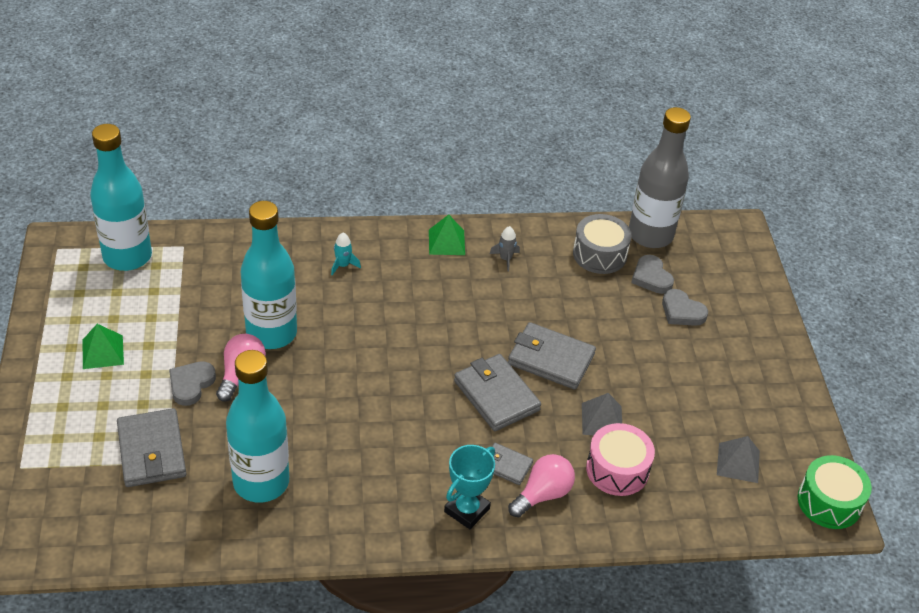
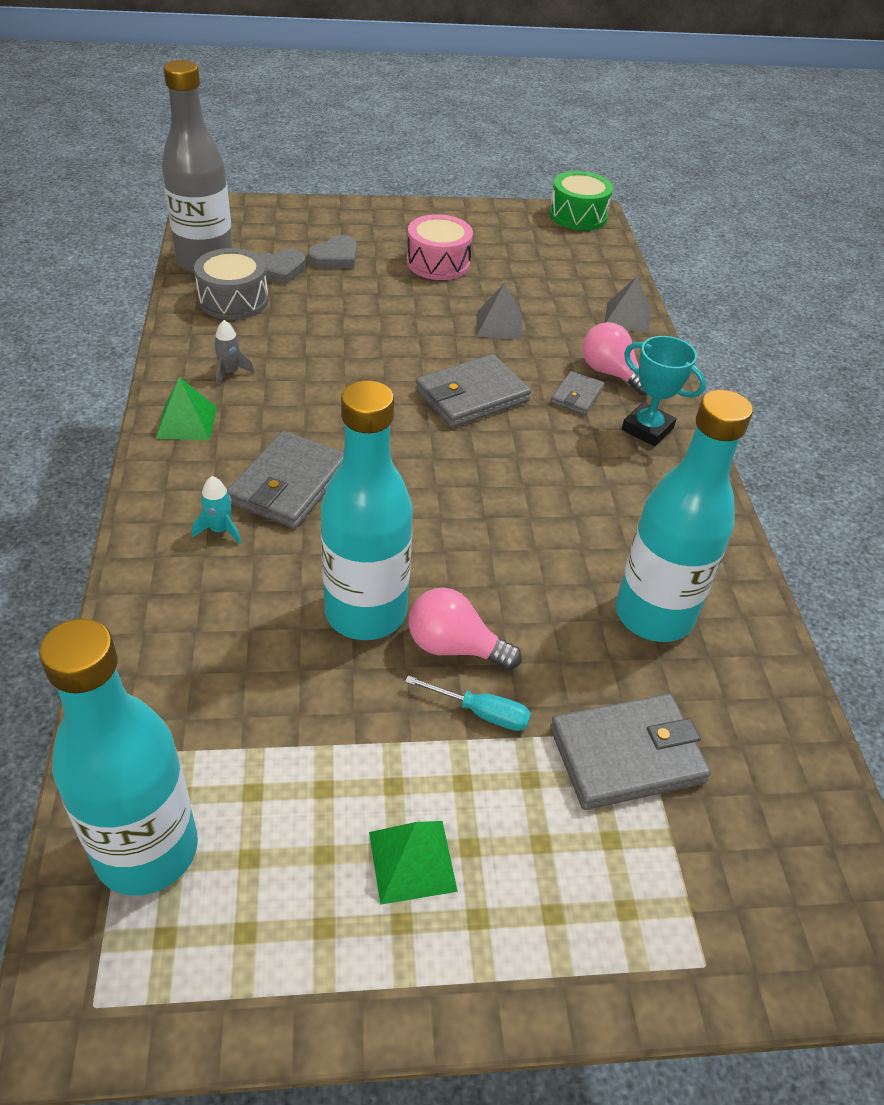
camera: 90 degrees left, 0 degrees up
grey heart [169,361,216,406] -> turquoise screwdriver [405,676,531,731]
grey wallet [508,322,596,390] -> grey wallet moved to [227,431,344,529]
pink drum [586,423,655,496] -> pink drum moved to [407,214,473,280]
grey pyramid [717,436,760,483] -> grey pyramid moved to [604,276,651,333]

